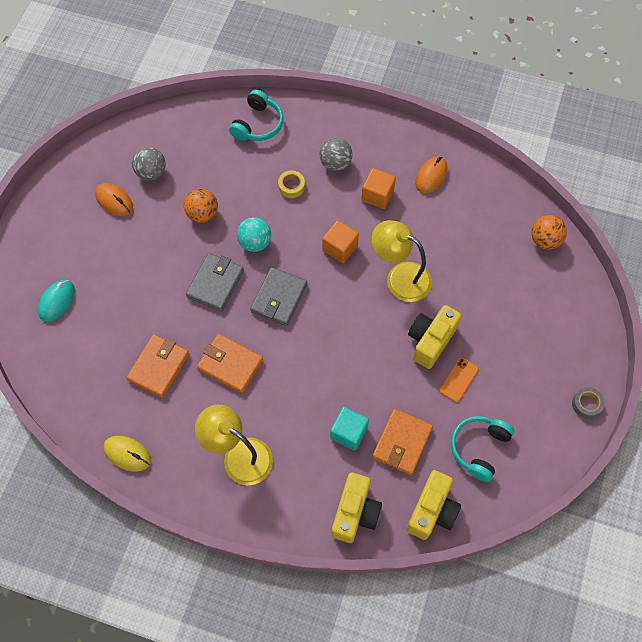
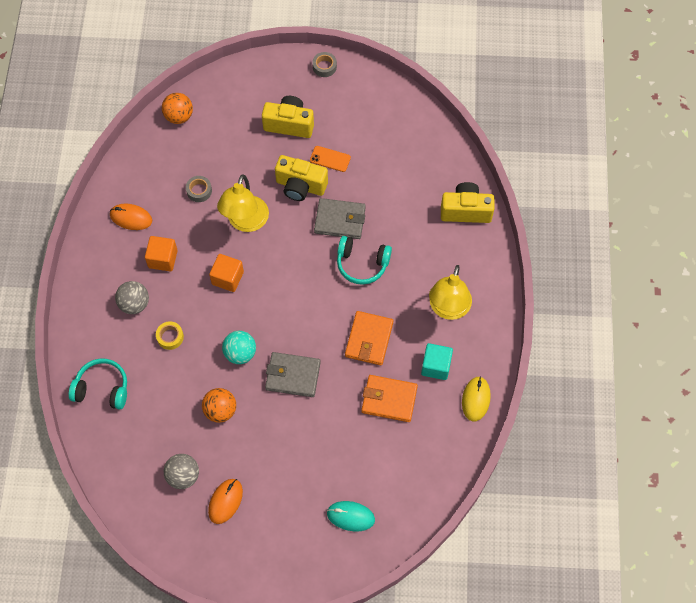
camera: 105 degrees left, 0 degrees up
grey wallet [250,267,307,326] -> grey wallet moved to [314,198,366,239]
turquoise cube [330,407,369,451] -> turquoise cube moved to [421,343,453,380]
orange wallet [372,408,433,475] -> none
yellow camera [406,470,461,540] -> yellow camera moved to [262,96,314,138]
turquoise headphones [451,416,514,482] -> turquoise headphones moved to [337,236,392,285]
none -> grey tape [186,176,212,202]

